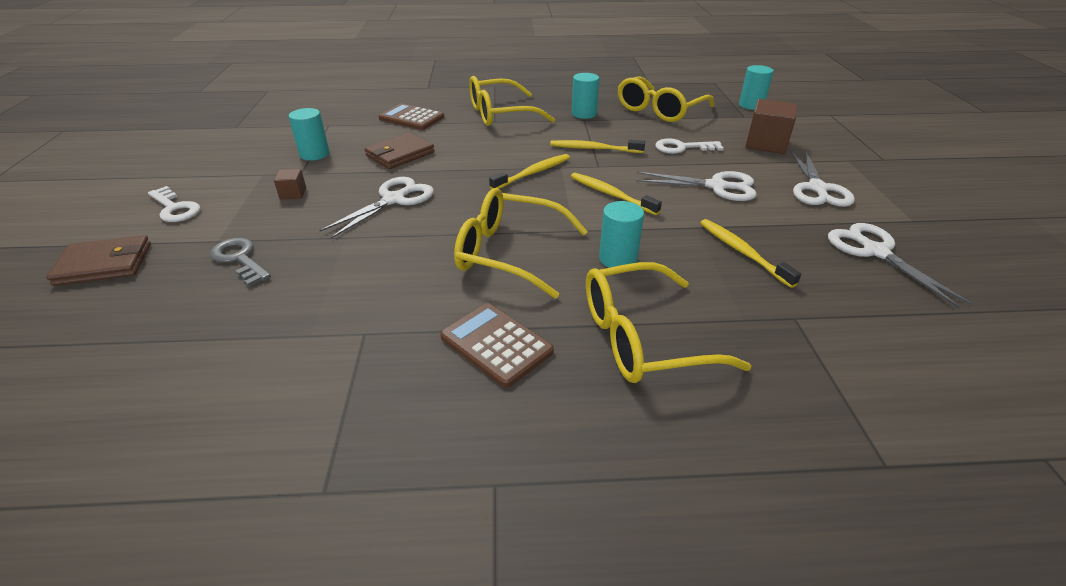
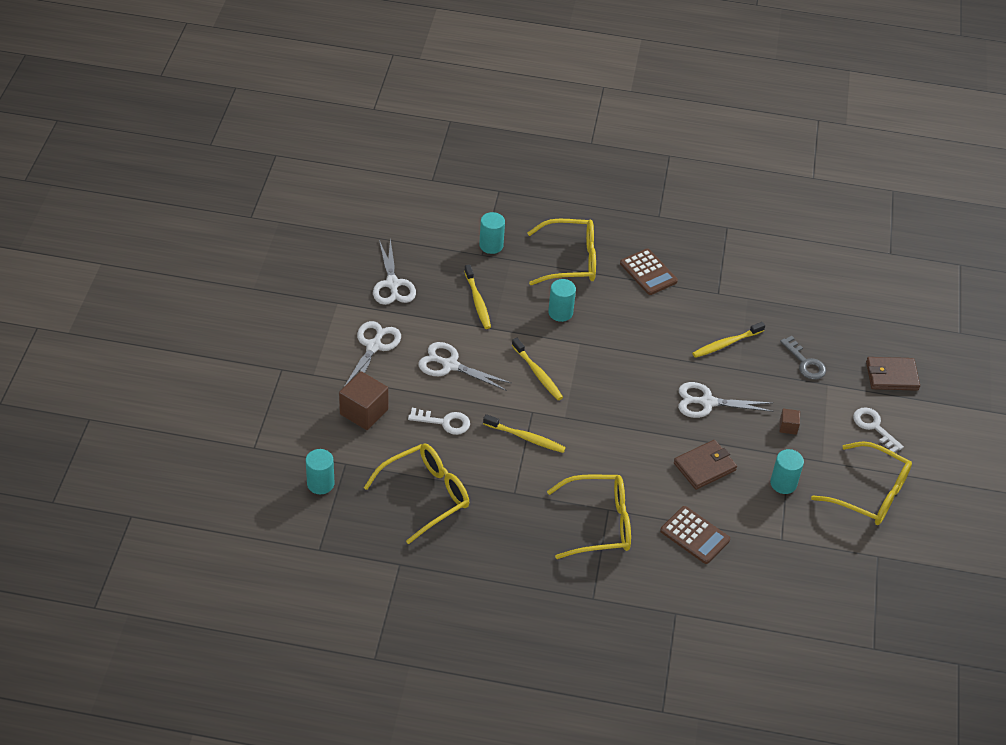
camera: 170 degrees left, 10 degrees up
white scissors [319,177,434,239] -> white scissors turned 45 degrees clockwise [678,382,774,418]
yellow glasses [454,188,588,299] -> yellow glasses moved to [811,441,912,525]
yellow toothbrush [489,154,570,189] -> yellow toothbrush moved to [692,322,765,358]
turquoise cylinder [572,73,599,119] -> turquoise cylinder moved to [479,212,505,254]

